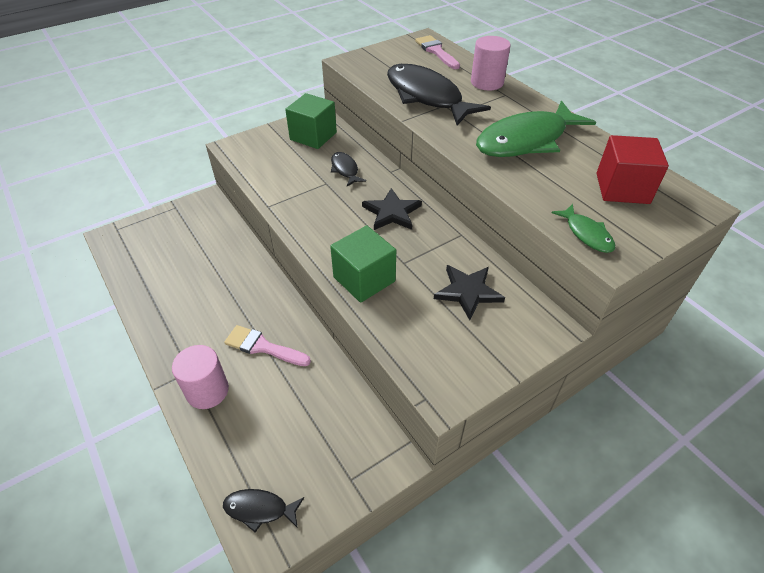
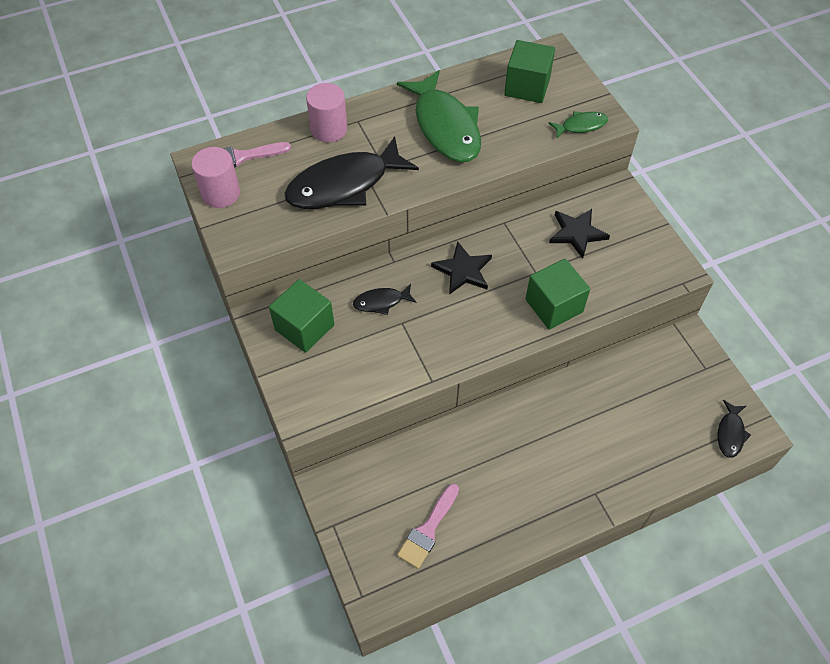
camera: 80 degrees left, 10 degrees up
pink cylinder [172,345,229,409] -> pink cylinder moved to [191,147,240,208]
pink brush [224,325,311,366] -> pink brush moved to [397,483,459,569]
red cube [596,135,669,204] -> green cube [504,40,555,103]

